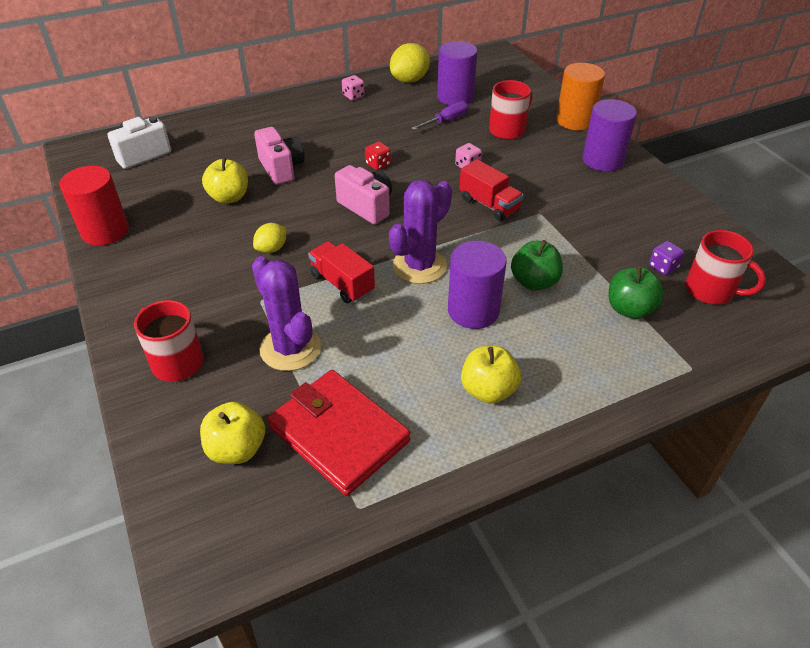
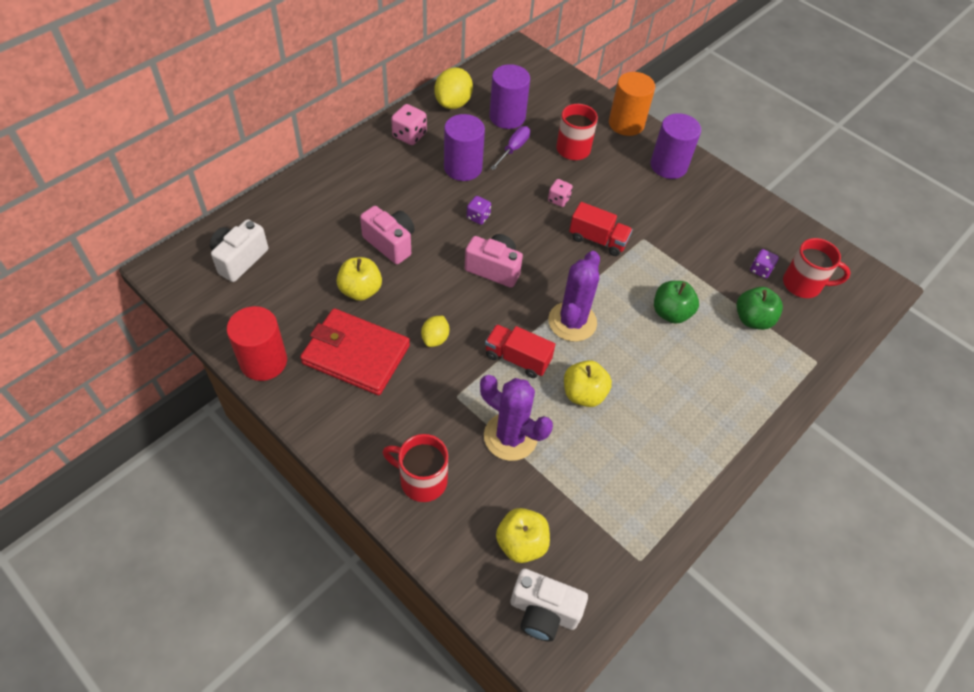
camera: 25 degrees left, 10 degrees up
red wallet [268,370,410,496] -> red wallet moved to [300,308,410,395]
pink dice [342,75,365,100] -> pink dice [391,104,427,145], size x1.51
red dice [365,142,391,170] -> purple dice [467,196,491,225]
purple cylinder [448,241,507,329] -> purple cylinder moved to [444,114,485,181]
yellow apple [461,346,521,404] -> yellow apple moved to [564,360,612,407]
none -> white camera [510,569,588,641]

